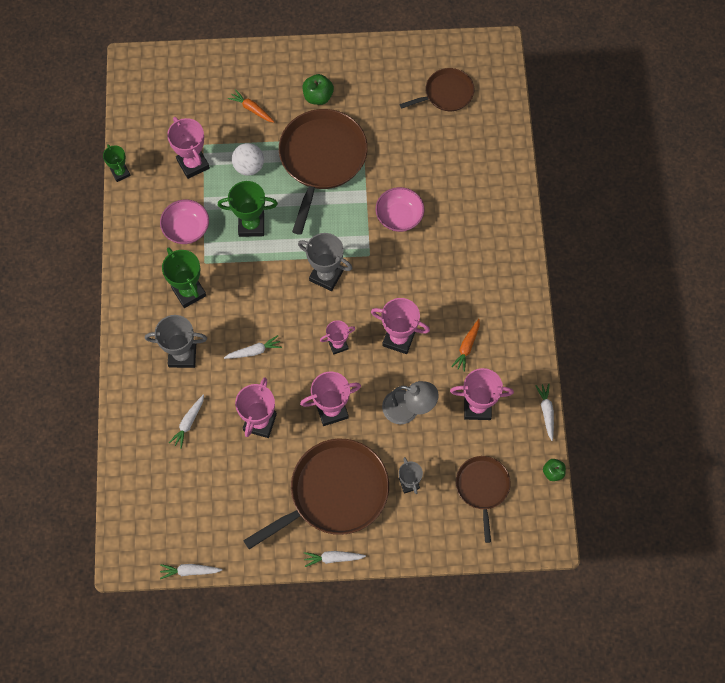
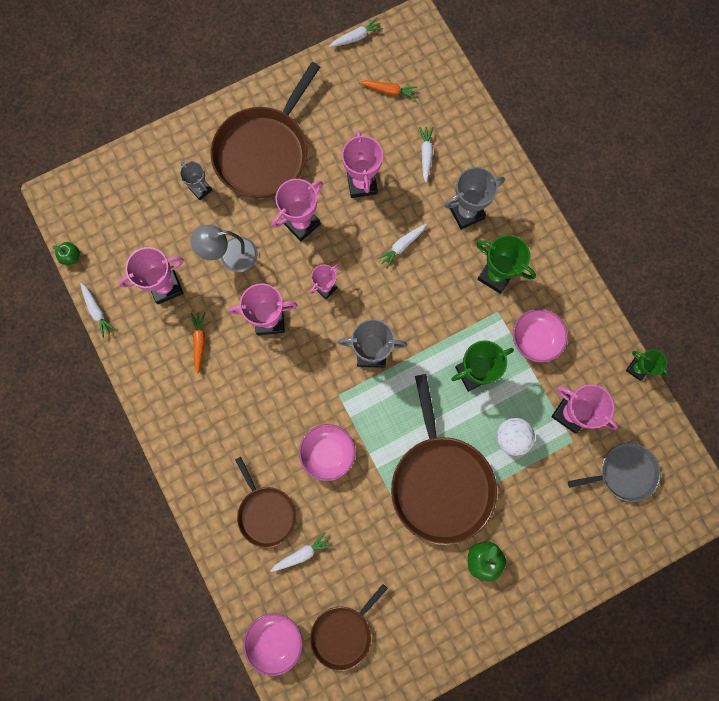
camera: 155 degrees right, 10 degrees up
orange carrot [228,89,274,123] -> orange carrot moved to [359,80,418,99]
white carrot [304,551,366,567] -> white carrot moved to [271,532,332,572]
brown pan [456,456,511,543] -> brown pan moved to [235,457,296,548]
none -> pink bowl [243,613,303,676]
none -> grey pan [568,443,660,502]

